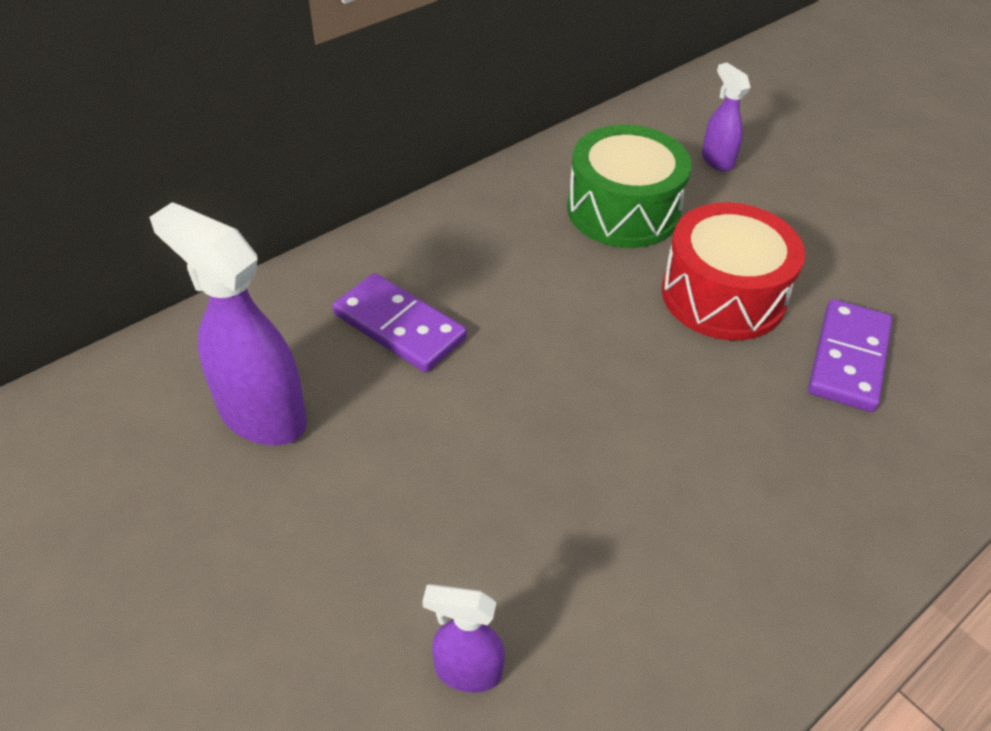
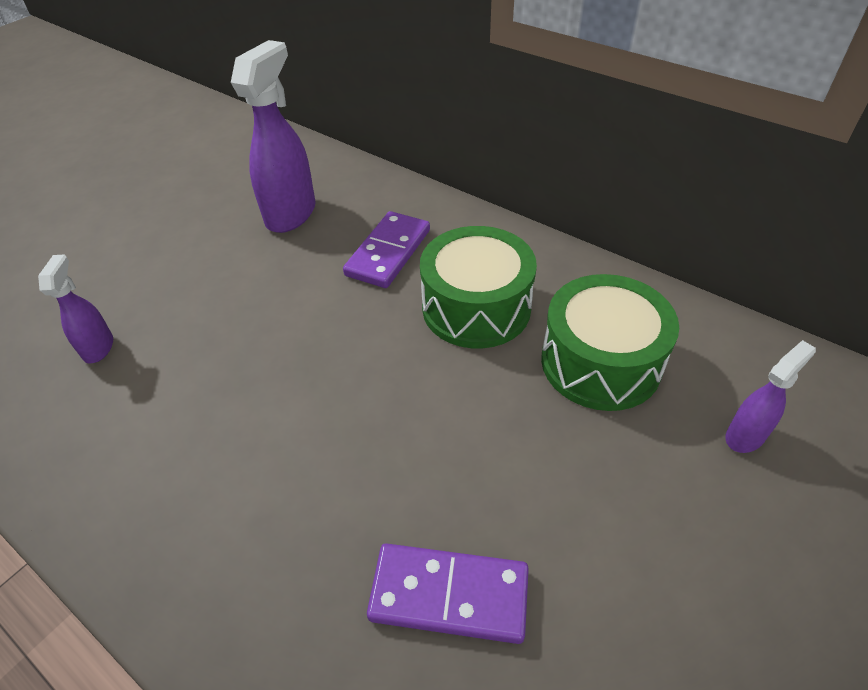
camera: 80 degrees right, 0 degrees up
red drum [662,203,805,340] -> none
none -> green drum [420,226,537,348]

